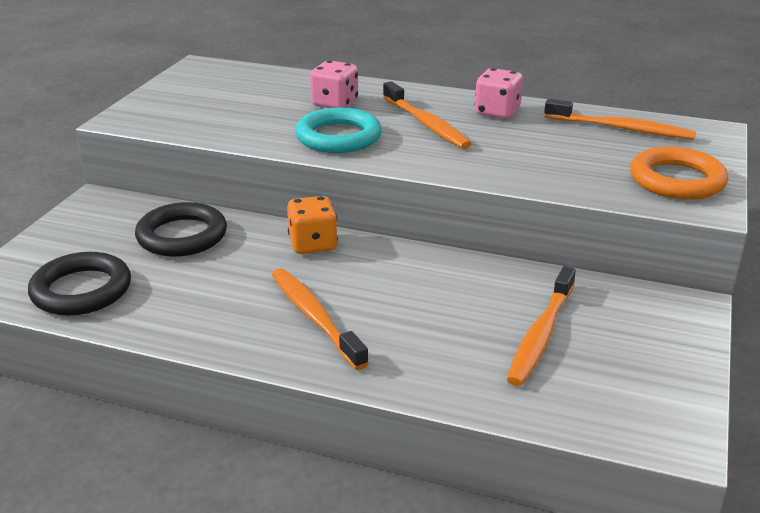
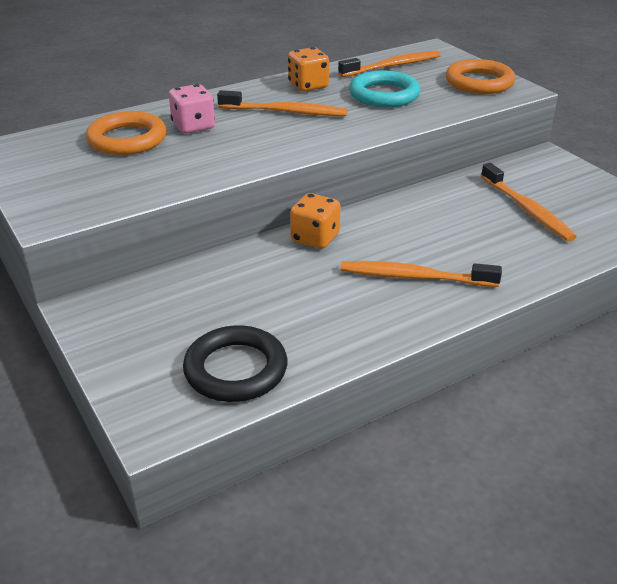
camera: 50 degrees left, 5 degrees up
black ring [135,202,227,257] -> none
turquoise ring [295,107,382,153] -> turquoise ring moved to [349,71,421,107]
pink dice [474,68,523,119] -> orange dice [288,47,329,92]
none -> orange ring [86,111,166,155]

